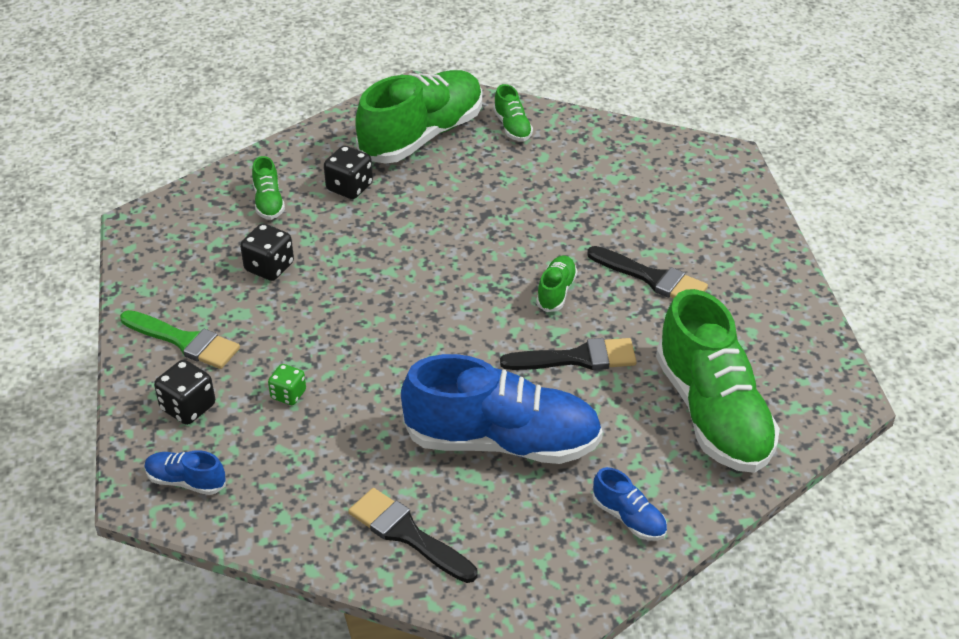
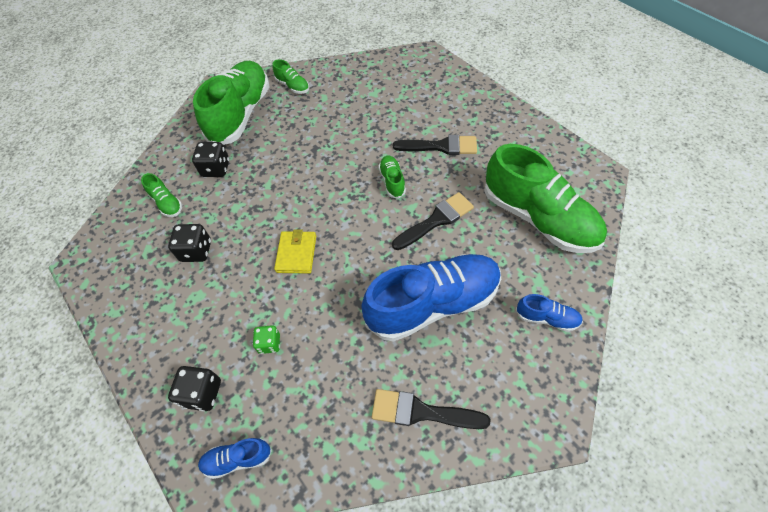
camera: 25 degrees left, 15 degrees up
green brush [120,310,240,369] -> none
none -> yellow wallet [274,229,316,274]

